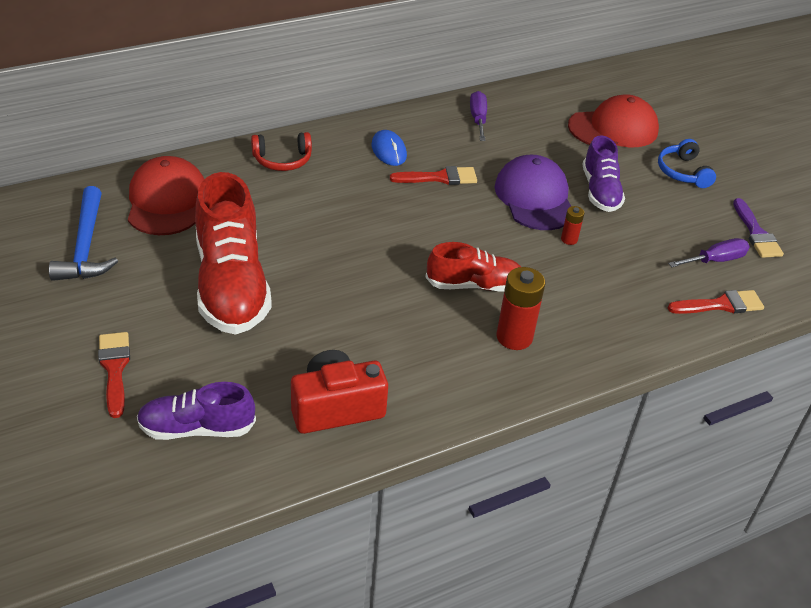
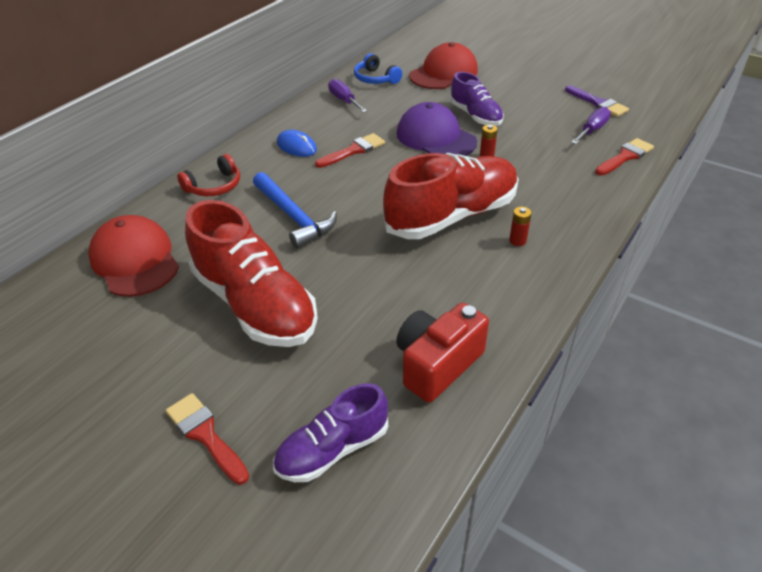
camera: 25 degrees left, 0 degrees up
blue hammer [49,186,118,281] -> blue hammer moved to [253,172,337,249]
red shoe [425,242,521,291] -> red shoe [383,153,519,239], size x1.74
red battery [497,267,545,350] -> red battery [509,207,532,246], size x0.51
blue headphones [658,139,716,188] -> blue headphones moved to [354,53,402,84]

